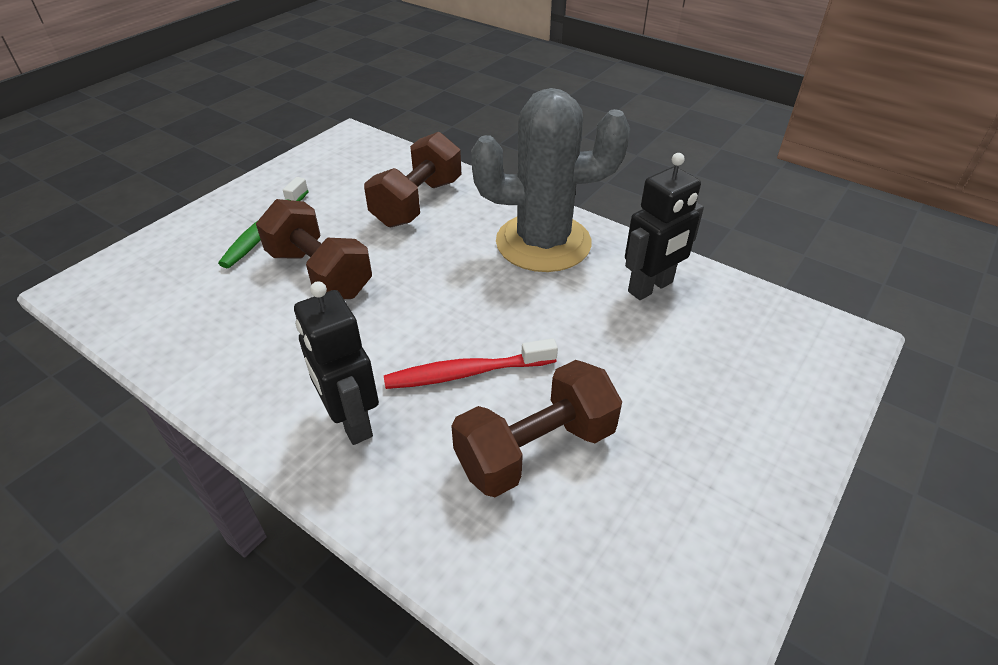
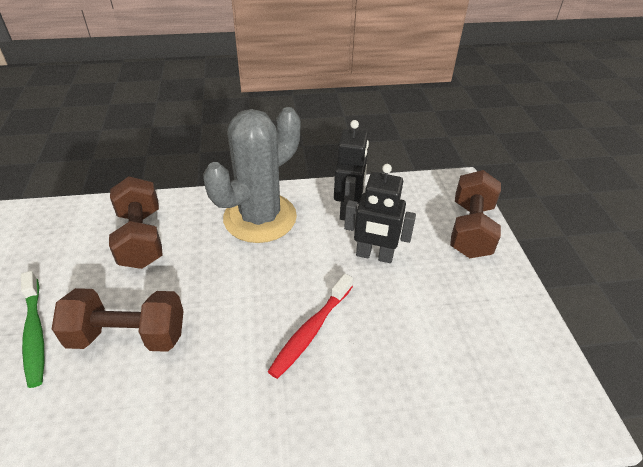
camera: 45 degrees left, 0 degrees up
black robot [294,281,379,445] -> black robot moved to [344,164,416,263]
brown dumbbell [451,360,622,497] -> brown dumbbell moved to [450,170,501,258]

